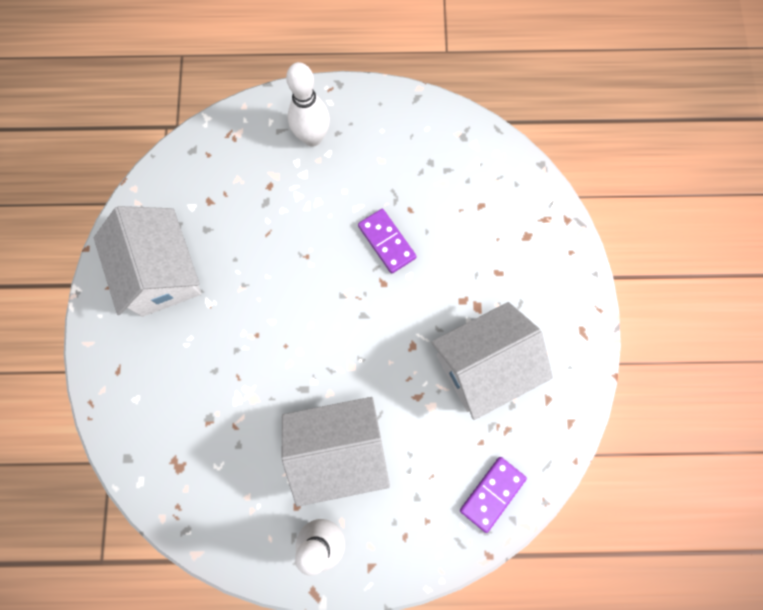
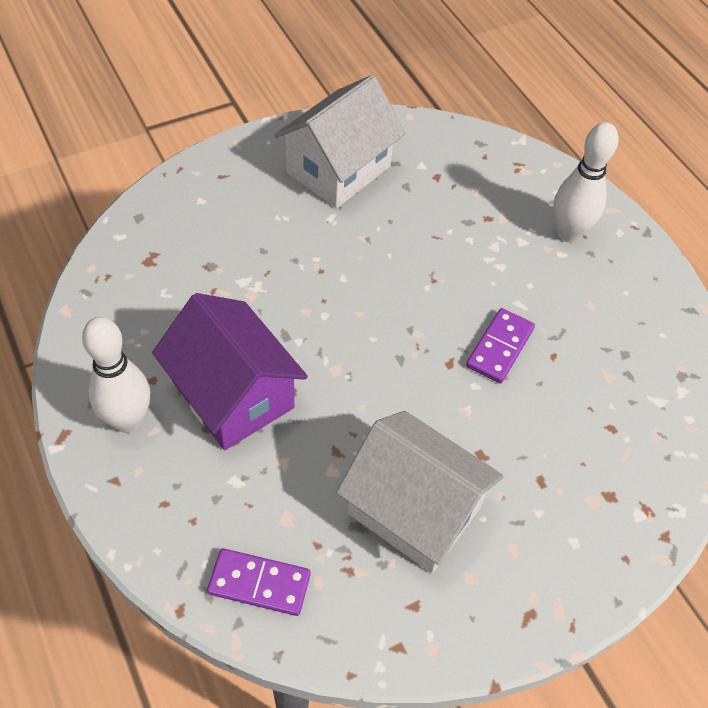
camera: 60 degrees right, 20 degrees down
white house [282,397,390,507] -> purple house [152,293,308,450]

